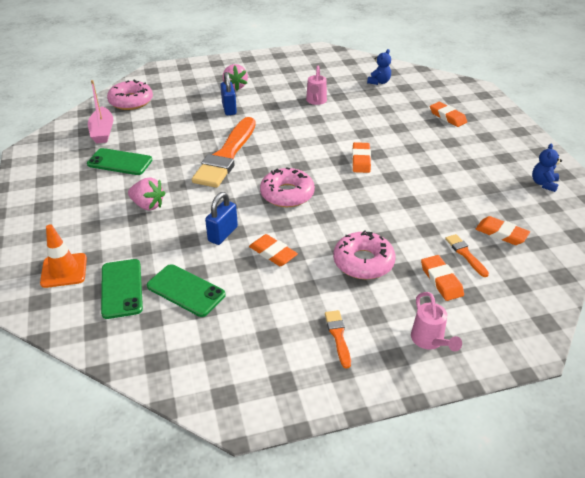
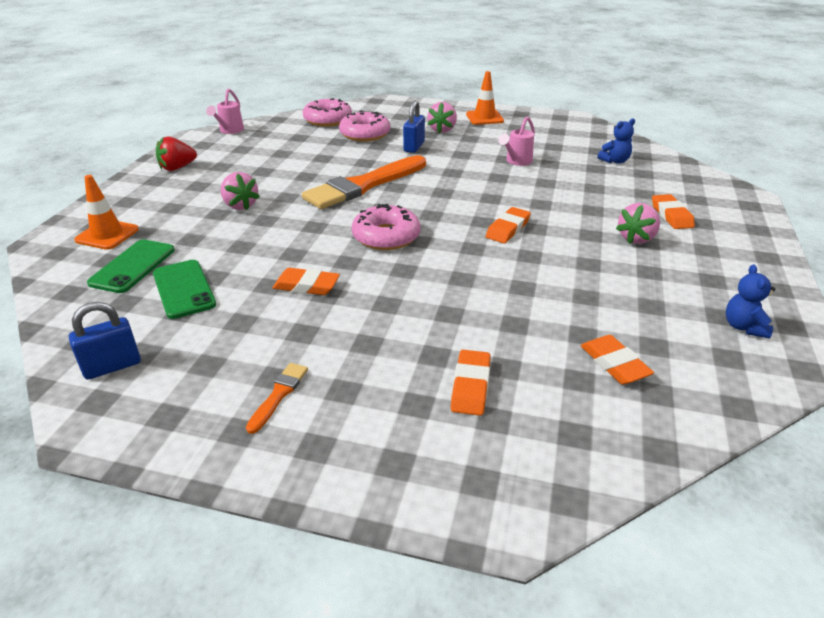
camera: 30 degrees right, 5 degrees down
green phone [87,148,152,175] -> none
pink boat [88,80,114,143] -> none
blue padlock [205,192,238,245] -> blue padlock moved to [69,302,141,380]
orange eraser [249,234,298,266] -> orange eraser turned 60 degrees counterclockwise [273,268,340,295]
pink donut [333,230,396,279] -> pink donut moved to [339,111,390,142]
pink watering can [411,292,462,351] -> pink watering can moved to [206,88,244,134]
orange brush [445,234,489,277] -> none
blue teddy bear [532,144,562,192] -> blue teddy bear turned 45 degrees counterclockwise [726,264,775,339]
none -> red strawberry [156,136,197,171]
none -> orange traffic cone [466,71,504,125]
none -> pink strawberry [616,203,660,244]

